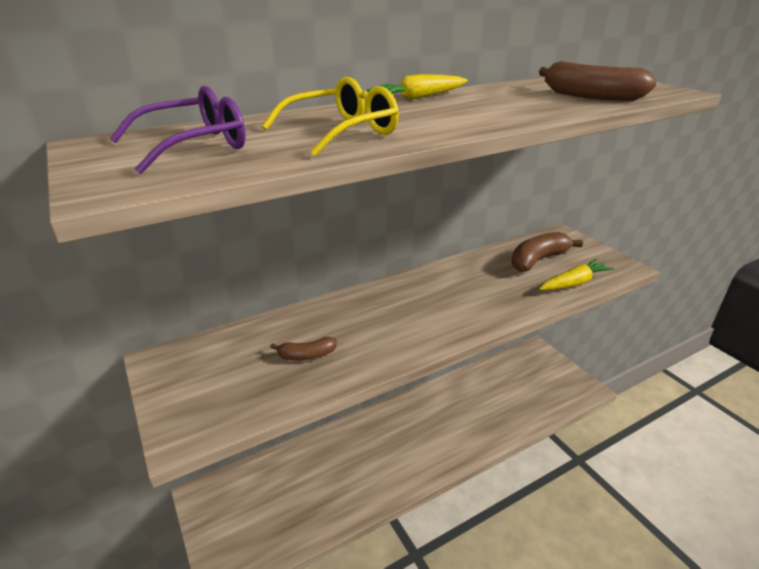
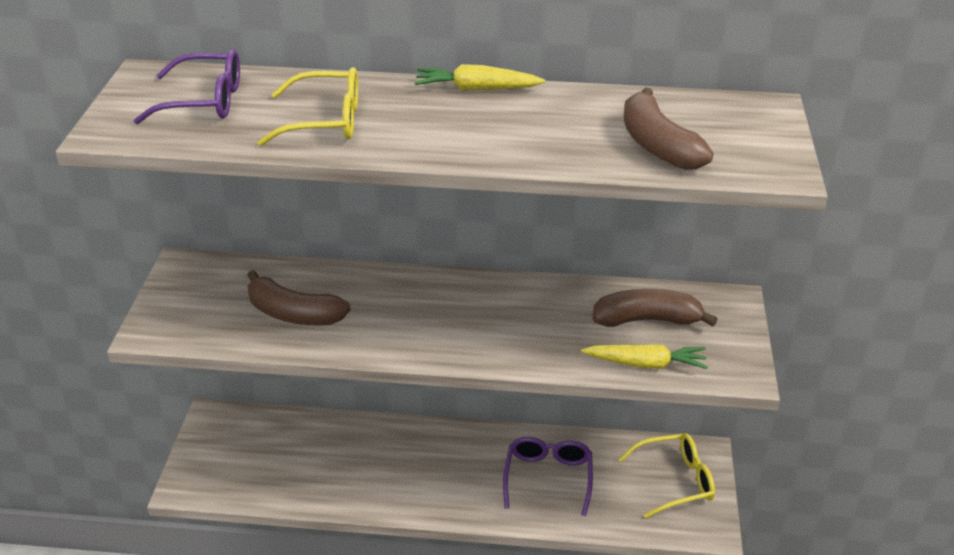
camera: 35 degrees right, 5 degrees up
brown banana [270,337,337,361] -> brown banana [247,270,351,325], size x1.78
none -> purple glasses [503,437,593,516]
none -> yellow glasses [618,433,715,518]

